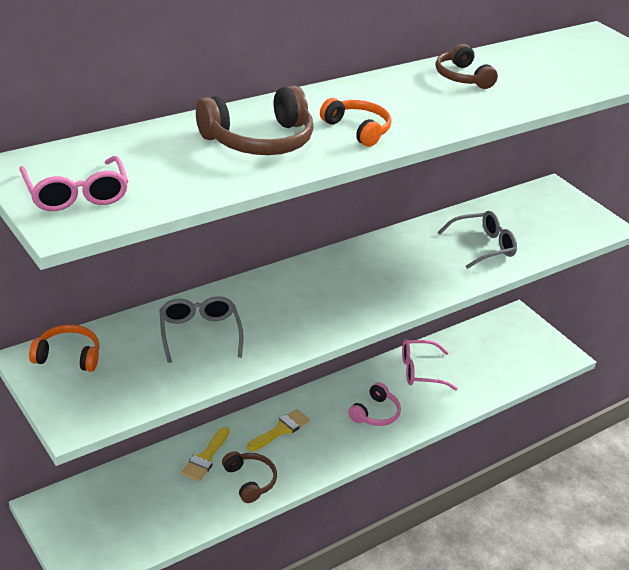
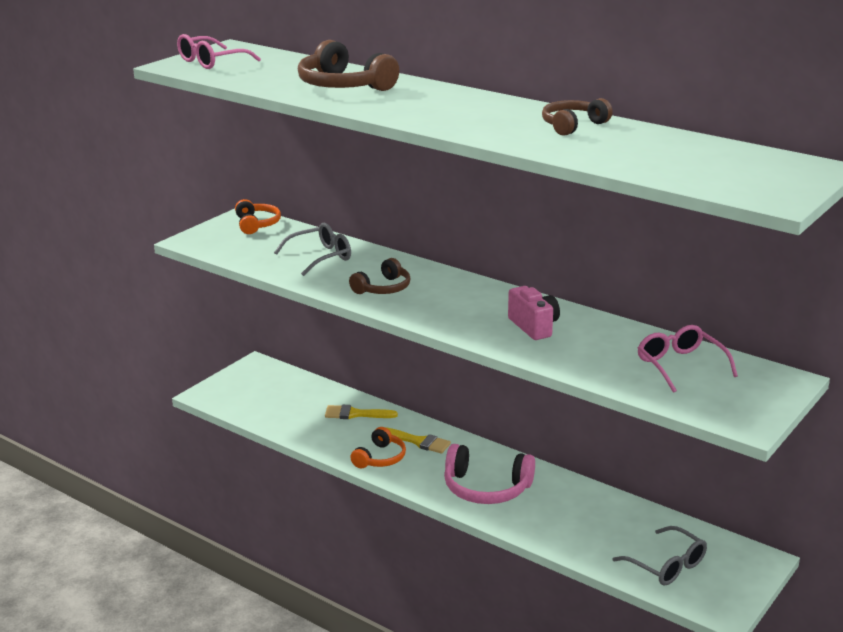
camera: 75 degrees right, 10 degrees down
brown headphones [222,451,277,503] -> brown headphones moved to [349,258,411,294]
orange headphones [320,98,391,147] -> orange headphones moved to [350,427,406,468]
pink headphones [348,382,401,426] -> pink headphones [444,444,535,504], size x1.59
pink glasses [402,339,458,390] -> pink glasses moved to [638,325,738,393]
grey glasses [438,211,517,269] -> grey glasses moved to [612,526,707,586]
none -> pink camera [508,286,560,340]

